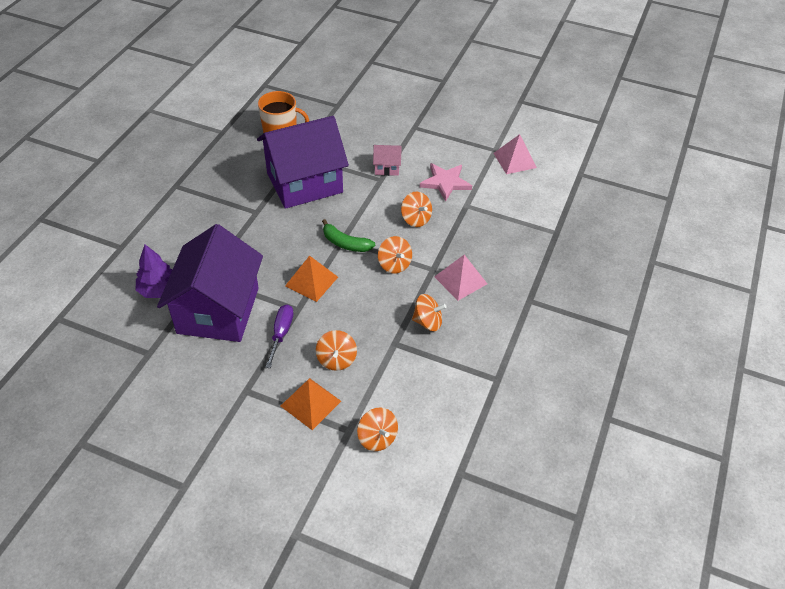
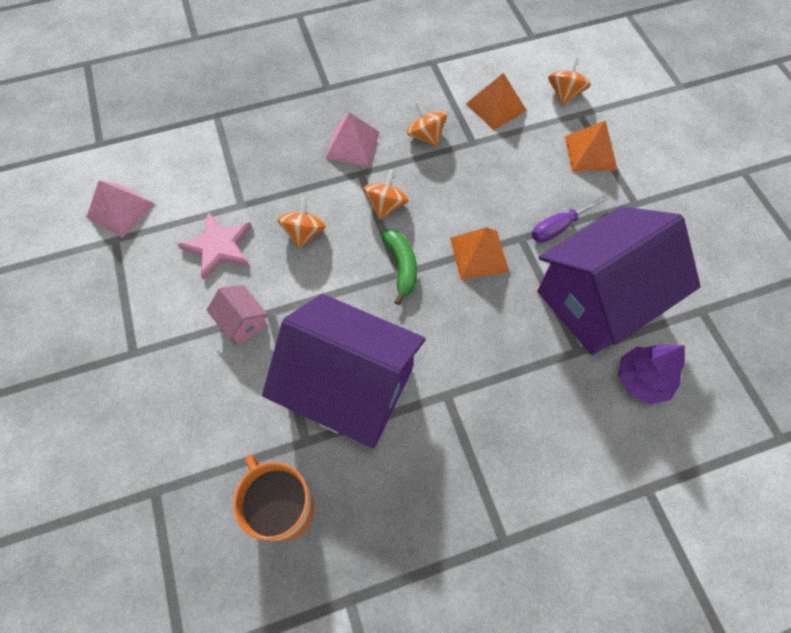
camera: 130 degrees left, 15 degrees up
orange spinning top [316,330,357,371] -> none
none -> orange pyramid [466,73,527,130]

